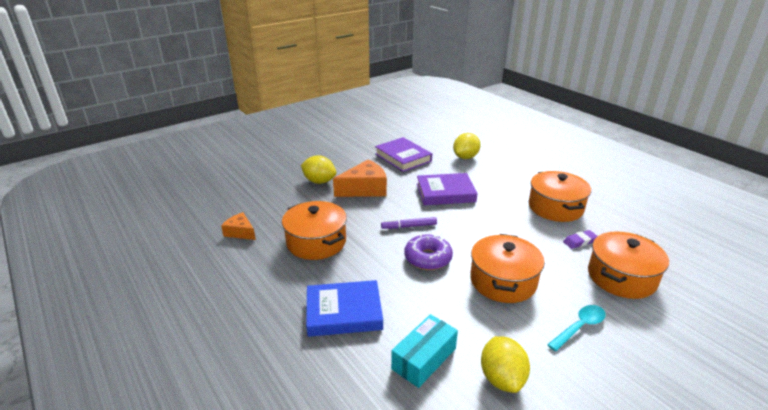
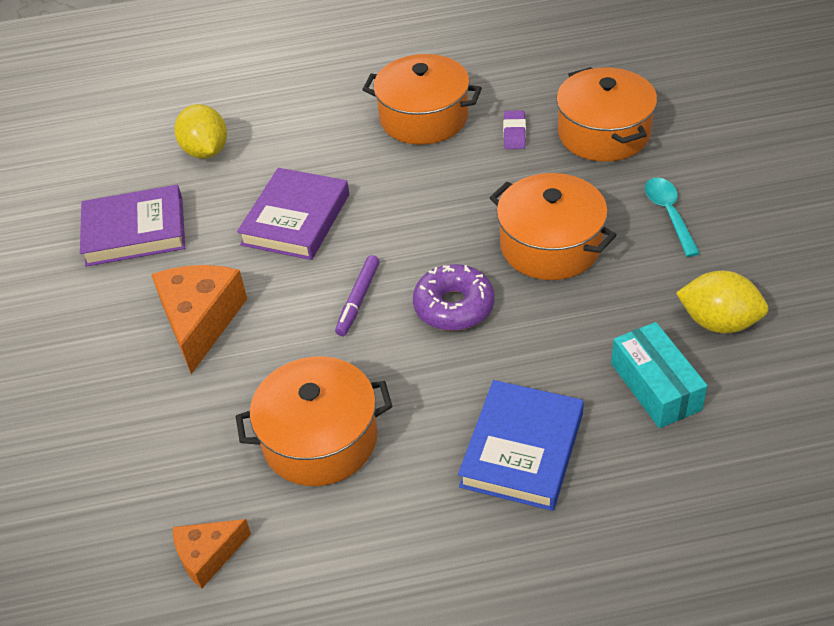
camera: 60 degrees left, 15 degrees up
yellow lemon [301,156,336,184] -> none

